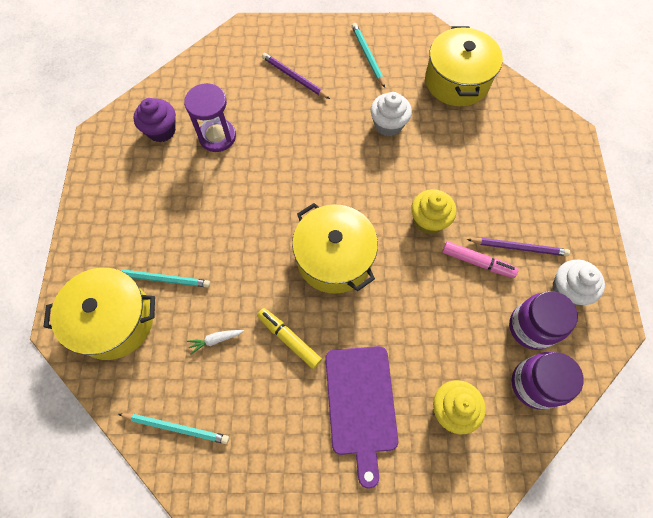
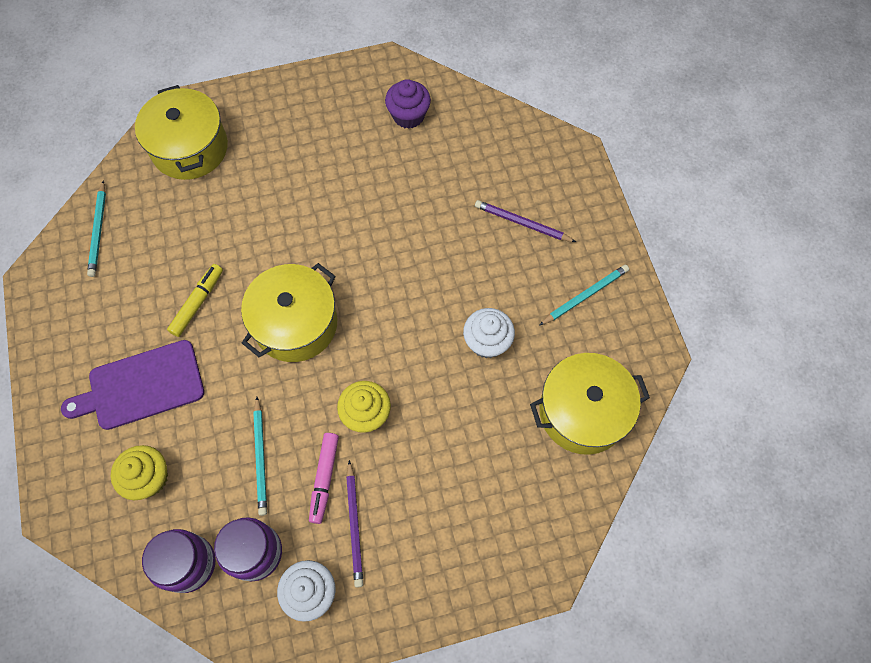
camera: 75 degrees right, 0 degrees up
turquoise pencil [120,269,210,287] -> turquoise pencil moved to [253,397,267,516]
purple hourglass [184,83,236,152] -> none
white carrot [187,330,244,355] -> none
purple pencil [262,53,330,99] -> purple pencil turned 90 degrees counterclockwise [475,200,576,242]

